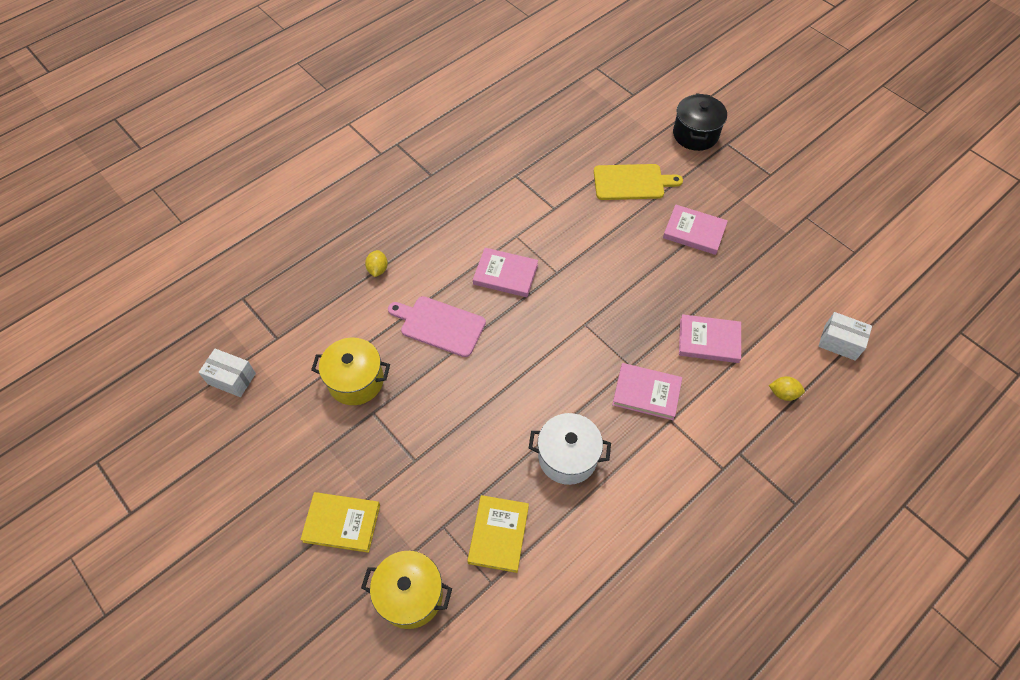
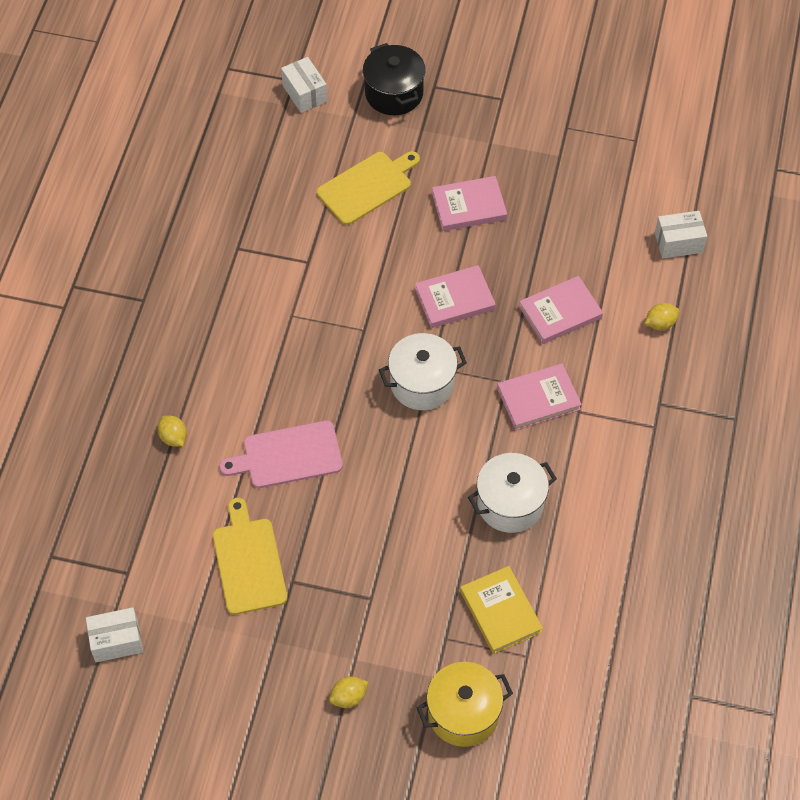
camera: 35 degrees left, 0 degrees up
yellow book [300,492,380,553] -> yellow lemon [329,676,369,708]
yellow pot [311,338,390,405] -> yellow cutting board [213,498,287,615]
pink book [473,248,538,297] -> pink book moved to [415,265,496,328]
none -> white box [281,57,327,113]
none -> white pot [379,333,467,410]

